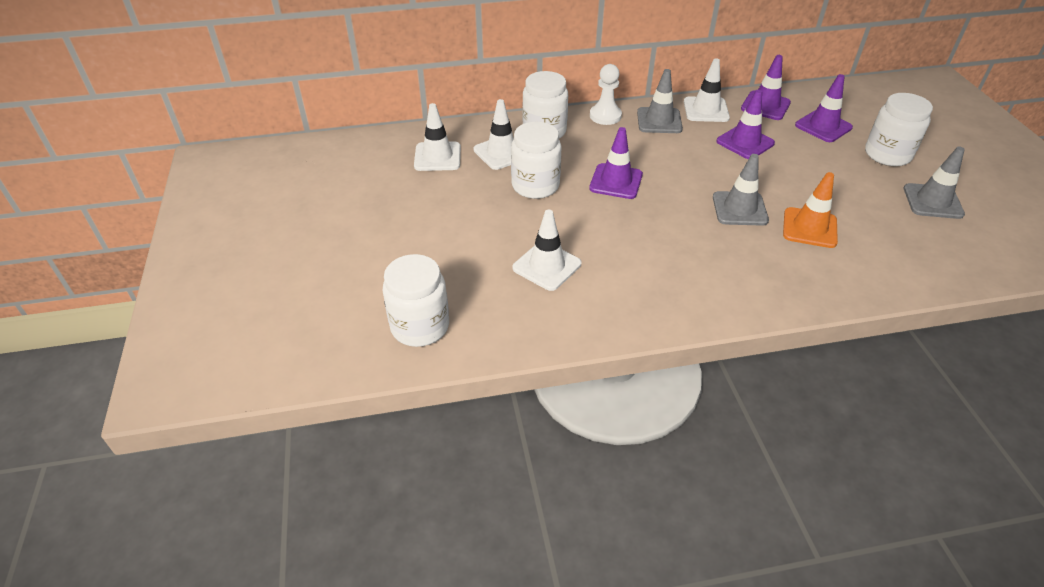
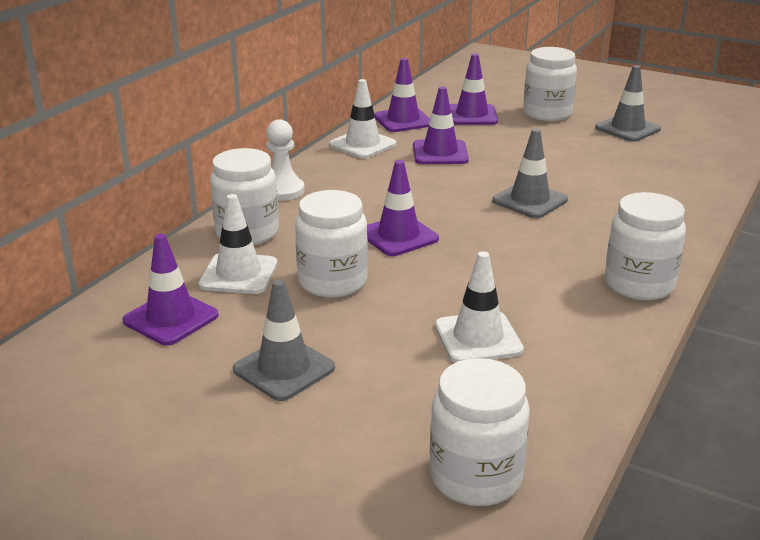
camera: 50 degrees left, 15 degrees down
white traffic cone [414,103,461,171] -> purple traffic cone [123,234,219,346]
grey traffic cone [637,69,683,133] -> grey traffic cone moved to [233,279,335,401]
orange traffic cone [783,172,838,248] -> none
none -> white jar [605,192,686,300]

